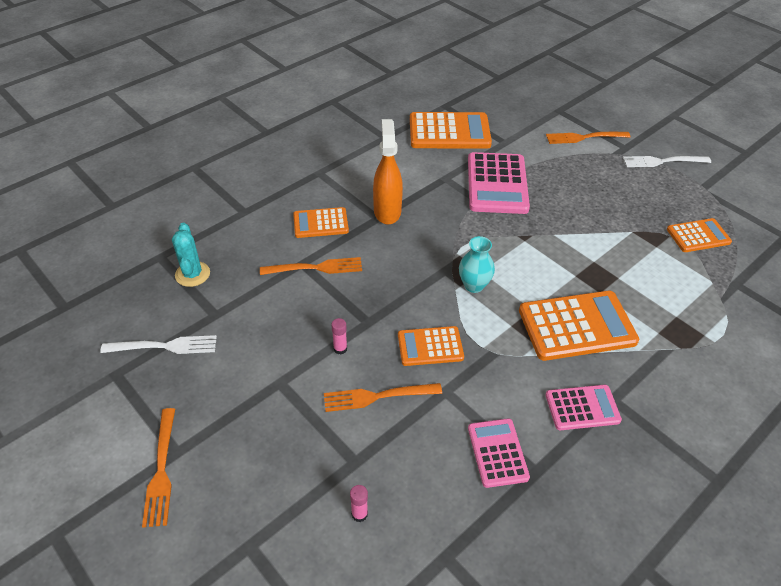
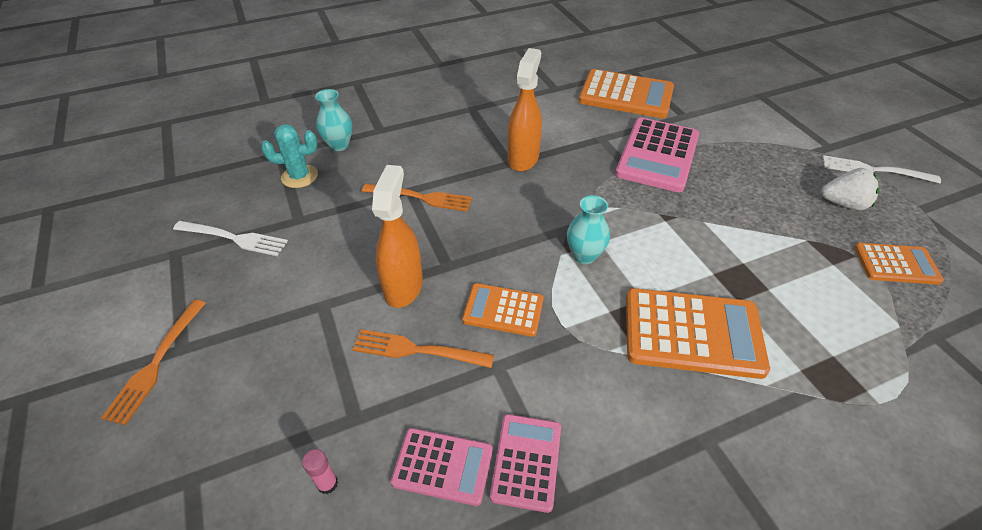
camera: 20 degrees right, 0 degrees up
turquoise cactus [172,223,210,287] -> turquoise cactus turned 75 degrees clockwise [261,124,318,188]
orange calculator [293,207,349,238] -> none
pink glue stick [331,318,347,355] -> orange spray bottle [372,165,423,308]
pink calculator [545,385,622,430] -> pink calculator moved to [391,428,493,506]
orange fork [546,132,630,144] -> none
none -> turquoise vase [315,89,352,151]
none -> white strawberry [821,168,879,210]

